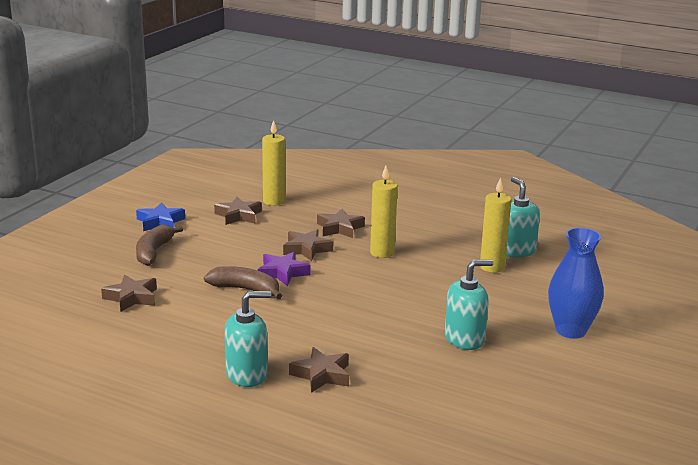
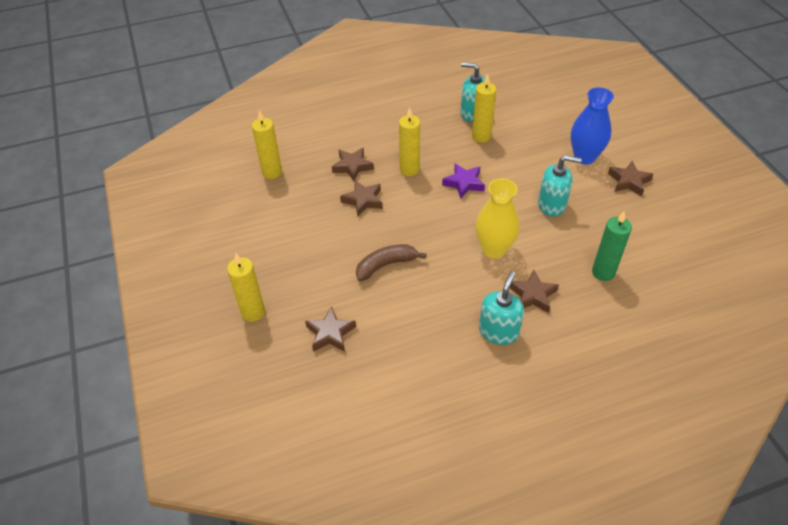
camera: 45 degrees left, 25 degrees up
blue star [136,202,185,231] -> none
brown banana [136,225,183,266] -> none
brown star [214,197,262,225] -> brown star moved to [608,161,653,196]
purple star [258,252,311,286] -> purple star moved to [442,163,485,199]
turquoise soap dispenser [445,260,494,350] -> turquoise soap dispenser turned 75 degrees clockwise [538,155,582,217]
none -> yellow candle [227,253,265,322]
none -> yellow vase [475,178,520,259]
none -> green candle [592,211,632,281]

